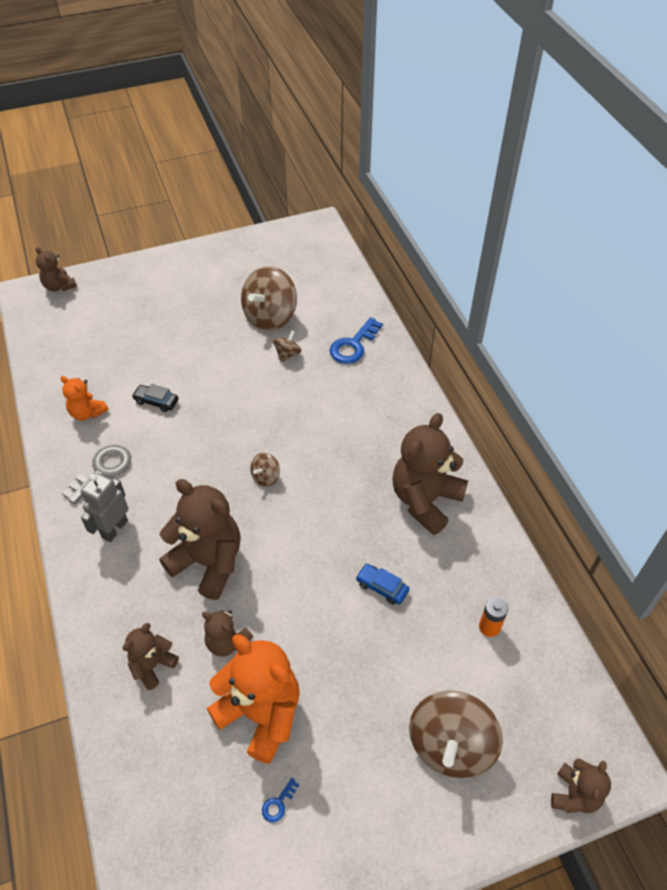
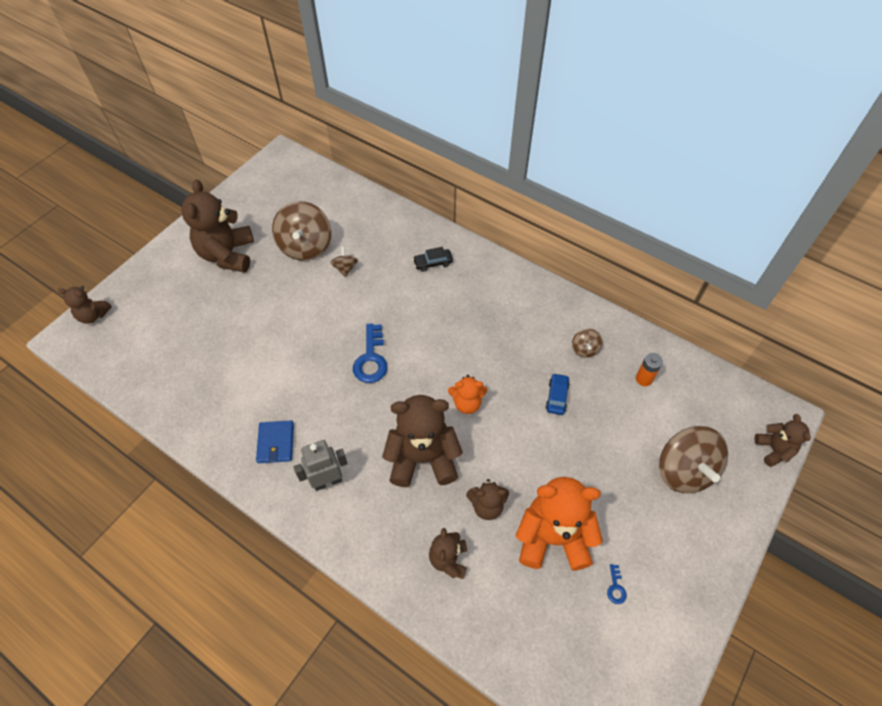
camera: 35 degrees left, 5 degrees up
orange teddy bear [60,376,109,420] -> orange teddy bear moved to [448,375,487,414]
grey key [62,445,131,504] -> blue wallet [256,420,294,463]
grey robot [81,473,128,542] -> grey robot turned 75 degrees clockwise [294,440,348,491]
black car [132,384,178,412] -> black car moved to [413,247,453,272]
brown spinning top [250,453,280,487] -> brown spinning top moved to [572,329,602,358]
blue key [330,317,383,364] -> blue key moved to [353,324,387,383]
blue car [356,564,409,605] -> blue car turned 105 degrees clockwise [545,373,570,415]
brown teddy bear [392,413,468,535] -> brown teddy bear moved to [181,180,254,272]

